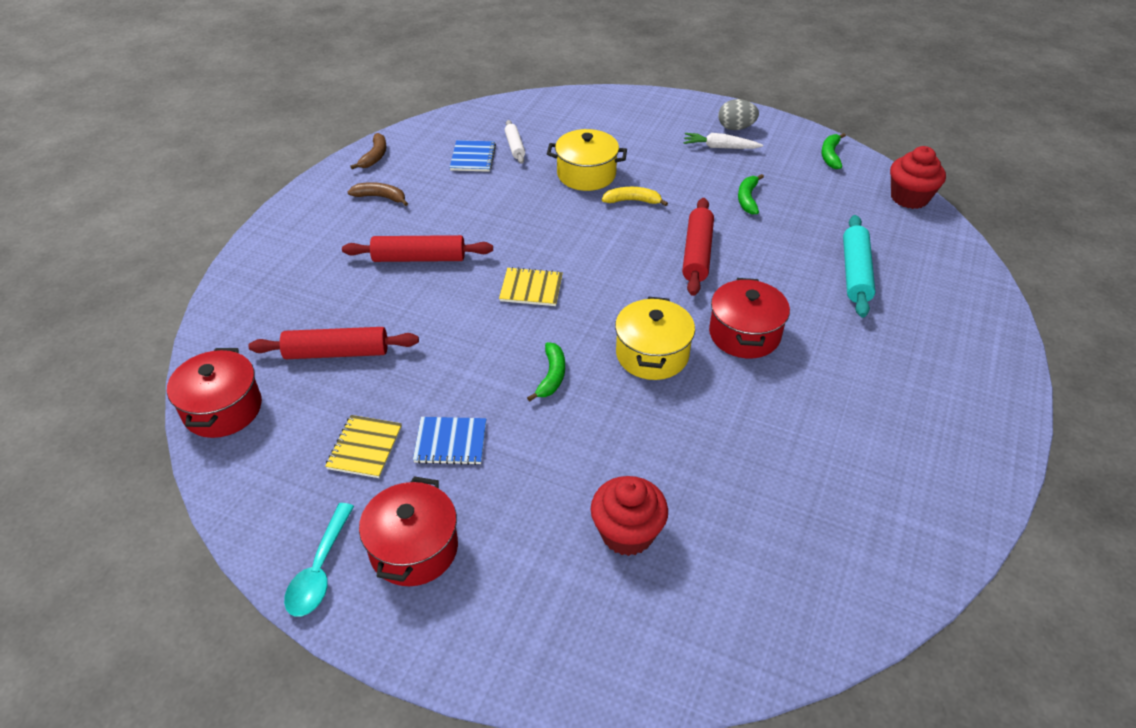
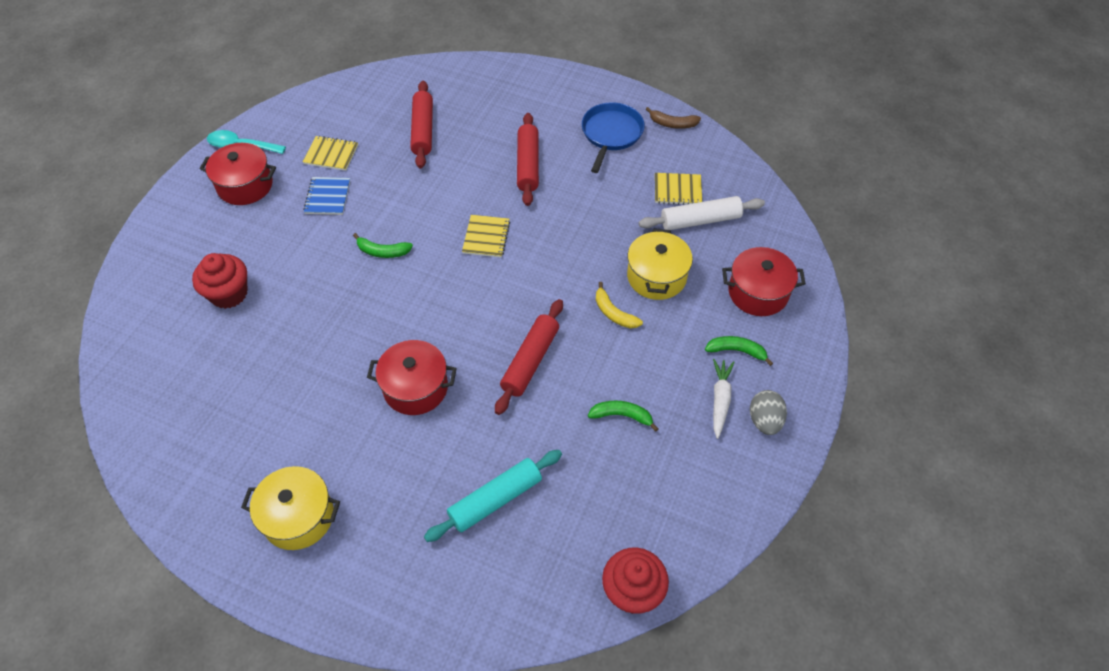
camera: 90 degrees right, 10 degrees up
red pot [167,348,262,438] -> red pot moved to [722,247,806,316]
brown banana [348,182,408,206] -> blue pan [582,102,645,173]
blue notebook [449,140,496,172] -> yellow notebook [655,173,702,205]
white rolling pin [505,120,525,164] -> white rolling pin [639,196,765,230], size x1.70
yellow banana [602,187,668,206] -> yellow banana turned 135 degrees clockwise [596,282,643,328]
yellow pot [615,296,695,380] -> yellow pot moved to [241,466,340,550]
red rolling pin [682,198,714,296] -> red rolling pin turned 75 degrees counterclockwise [495,299,563,415]
green banana [821,133,846,169] -> green banana moved to [705,336,773,366]
turquoise rolling pin [843,215,875,318] -> turquoise rolling pin turned 45 degrees counterclockwise [424,450,562,542]

